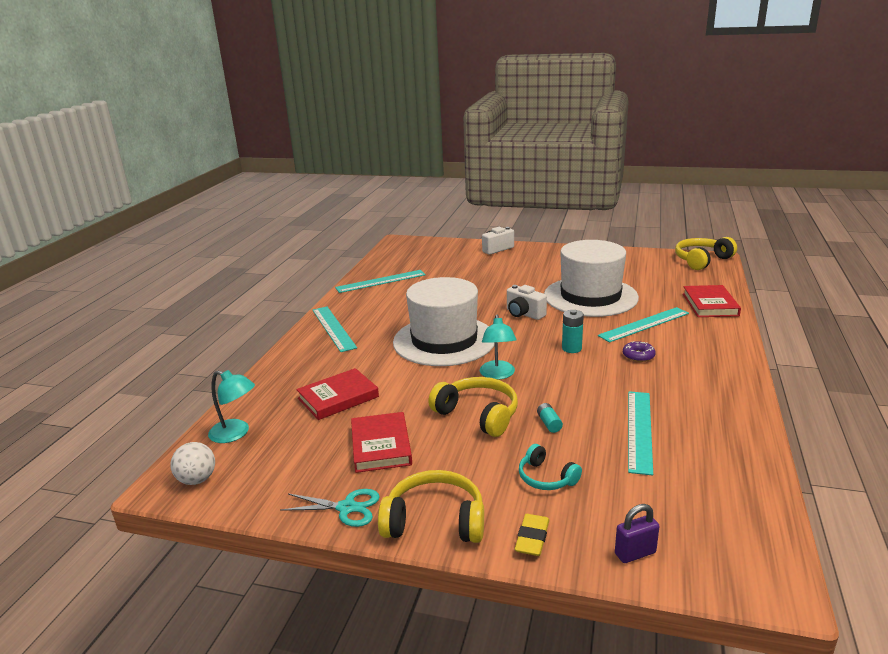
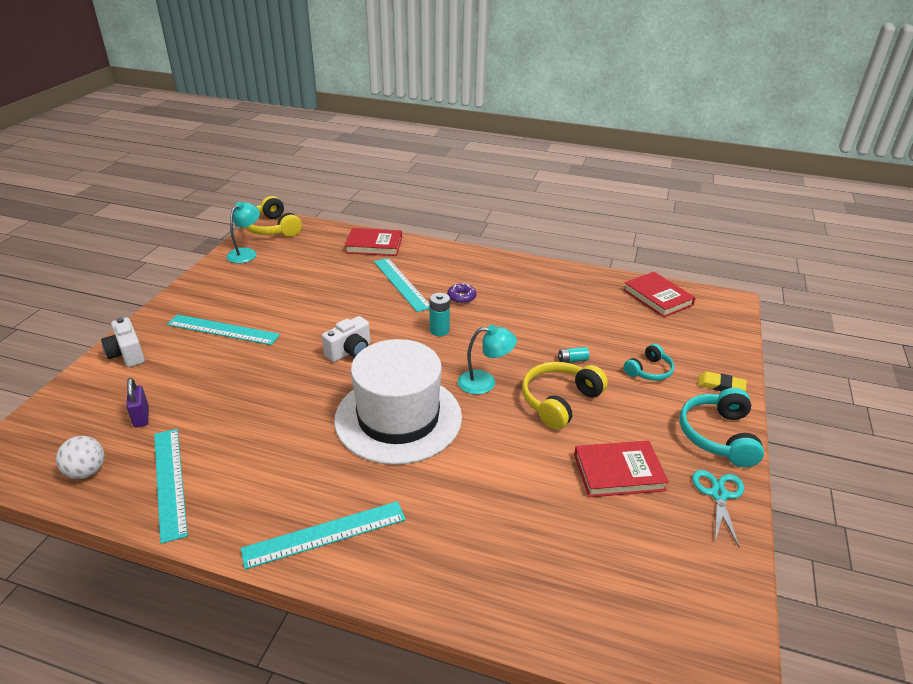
camera: 90 degrees left, 10 degrees up
white ball [170,442,215,485] -> white ball moved to [56,436,105,479]
turquoise lamp [208,370,255,443] -> turquoise lamp moved to [226,202,260,263]
red book [296,368,379,420] -> red book moved to [623,272,696,317]
yellow headphones [378,470,484,543] -> turquoise headphones [679,388,764,467]
white hat [544,240,639,317] -> none
purple padlock [615,504,660,563] -> purple padlock moved to [126,378,149,428]
turquoise ruler [628,391,653,476] -> turquoise ruler moved to [167,314,280,345]

